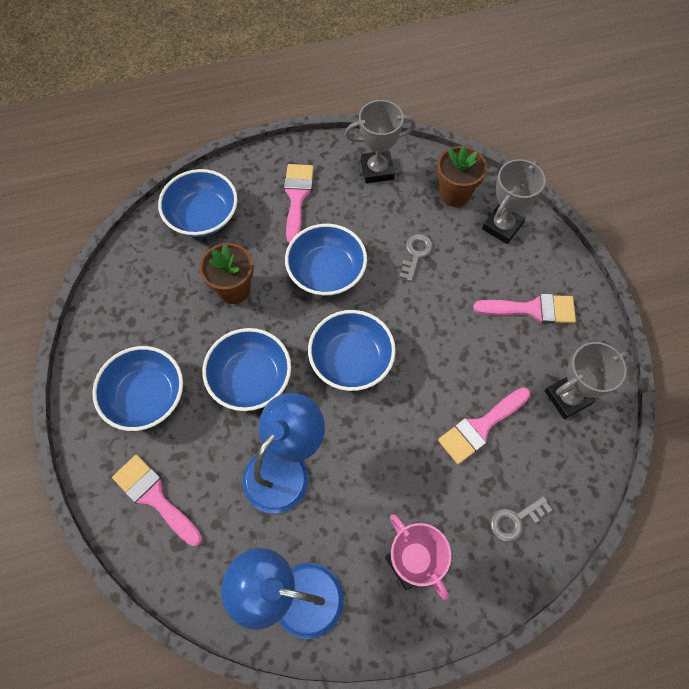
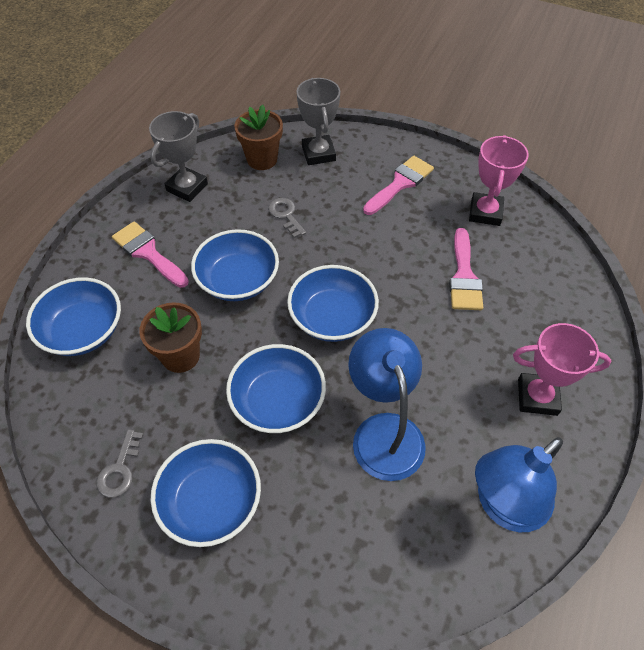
camera: 50 degrees left, 10 degrees down
pink brush [112,455,202,547] -> none
grey key [490,496,552,542] -> grey key moved to [96,429,144,498]
grey trophy [545,342,629,419] -> pink trophy [469,135,529,226]

